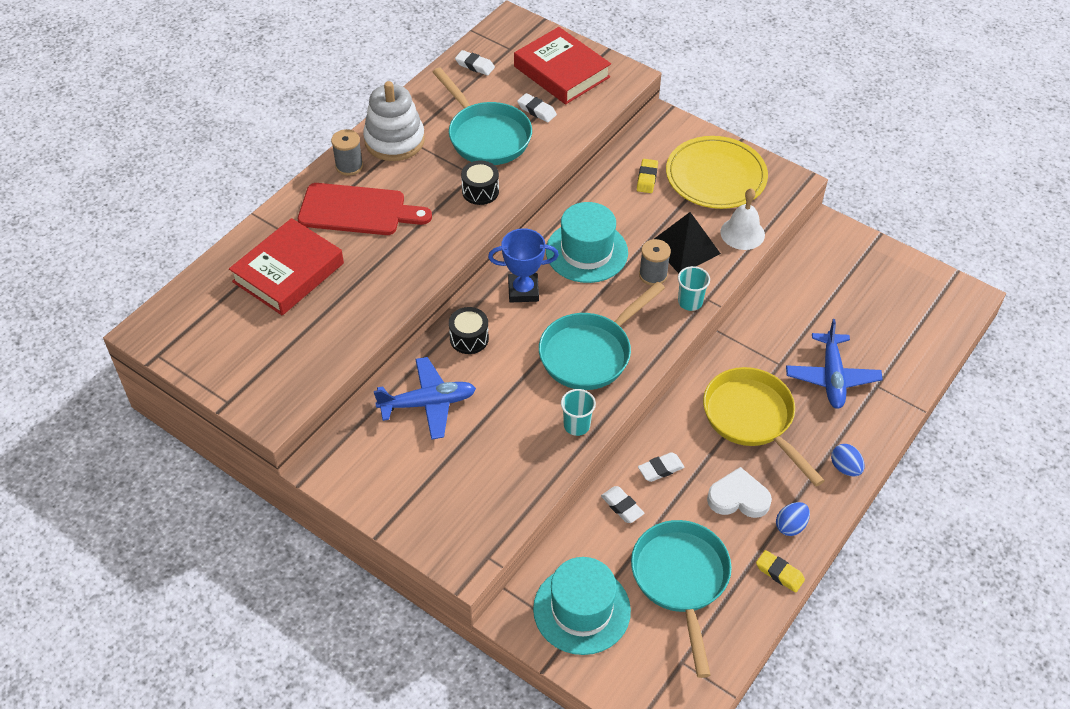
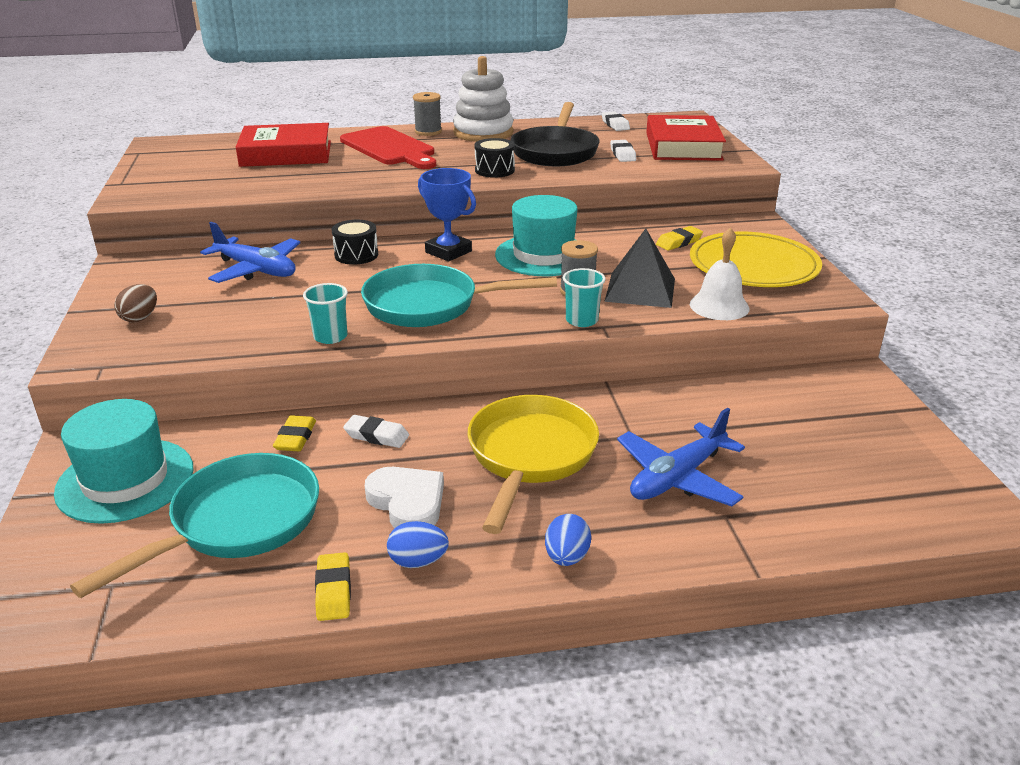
camera: 45 degrees right, 20 degrees down
turquoise pan [433,68,532,165] -> black pan [511,102,599,166]
white eraser [601,486,644,523] -> yellow eraser [273,415,316,451]
none -> brown egg [114,284,157,322]

